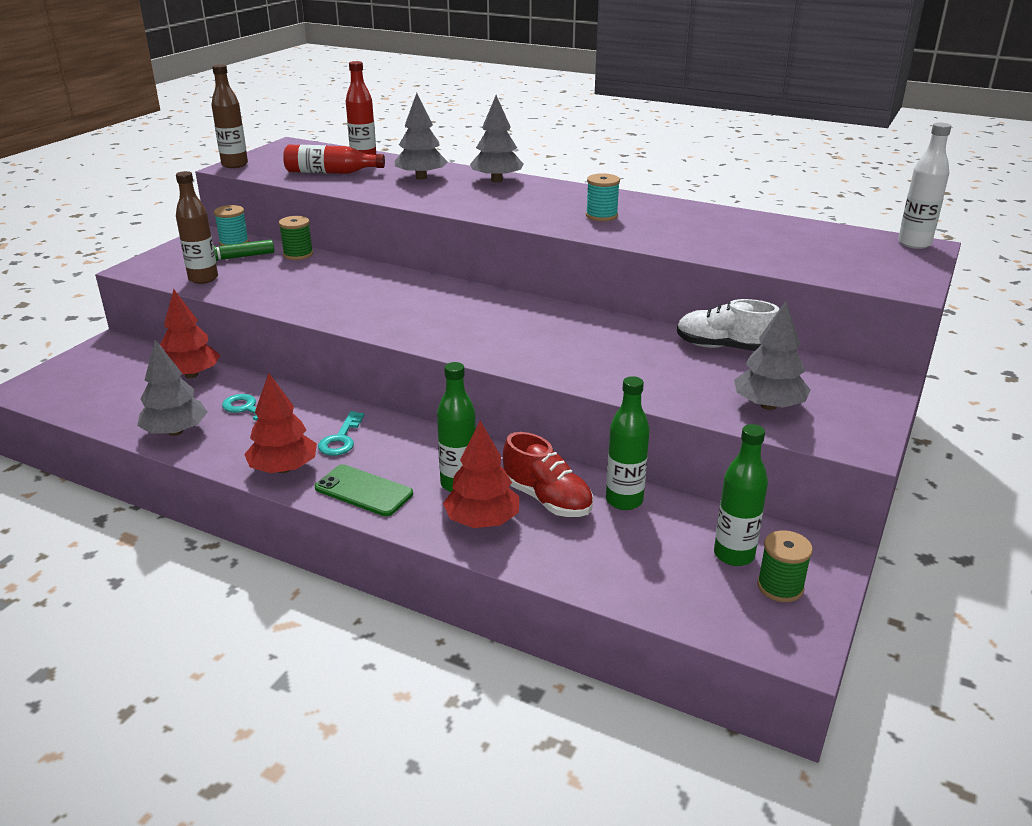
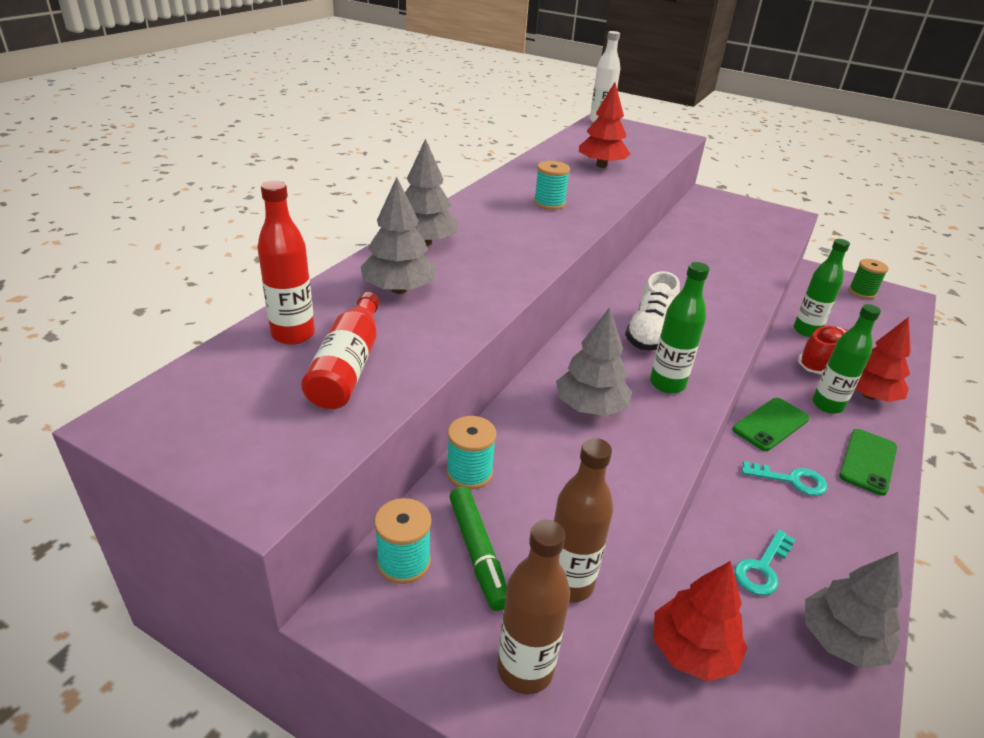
camera: 90 degrees left, 5 degrees up
brown bottle [211,64,248,168] -> brown bottle moved to [497,519,570,694]
red tree [244,373,317,473] -> red tree moved to [579,82,630,168]
green spool [279,216,313,260] -> turquoise spool [446,416,497,489]
white shoe [677,299,779,351] -> white shoe moved to [625,271,680,350]
green bottle [714,424,768,566] -> green bottle moved to [650,262,710,393]
grey tree [734,301,810,410] -> grey tree moved to [556,307,632,416]
none -> green phone [732,398,810,451]

